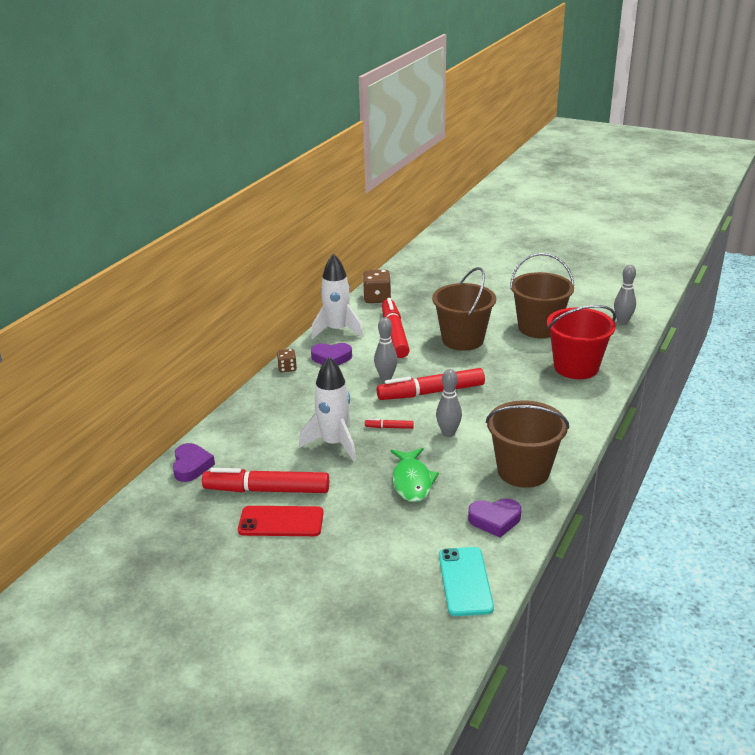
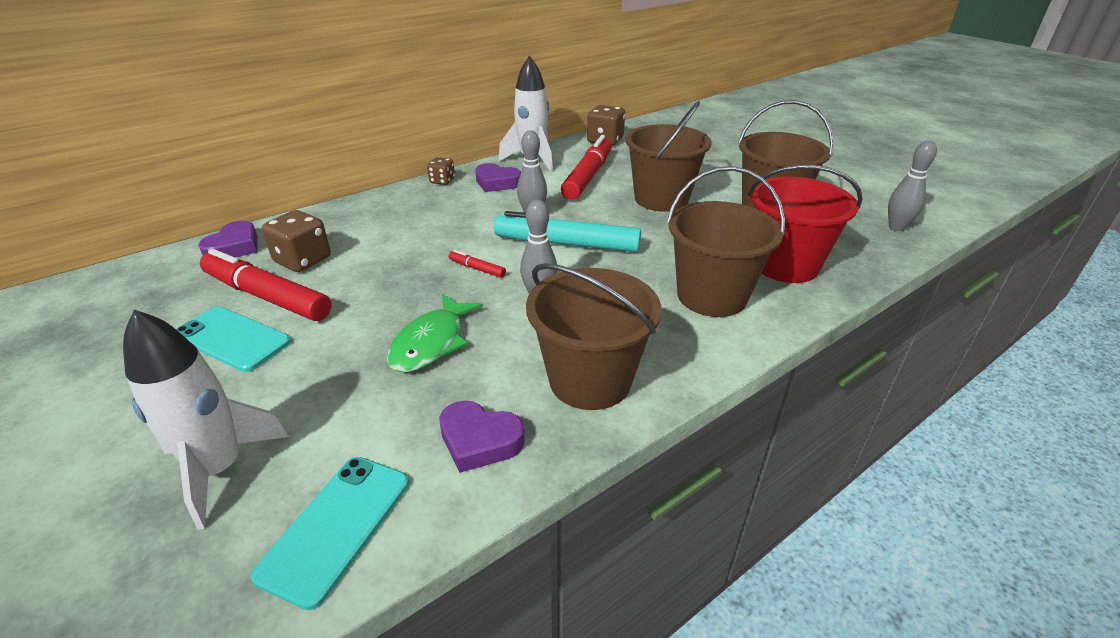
camera: 25 degrees right, 5 degrees up
red phone [238,506,324,536] -> turquoise phone [176,307,291,372]
white rocket [299,357,356,461] -> white rocket moved to [123,309,289,530]
red marker [377,368,485,400] -> turquoise marker [494,211,641,252]
none -> brown dice [262,210,331,272]
none -> brown bucket [667,166,785,317]

